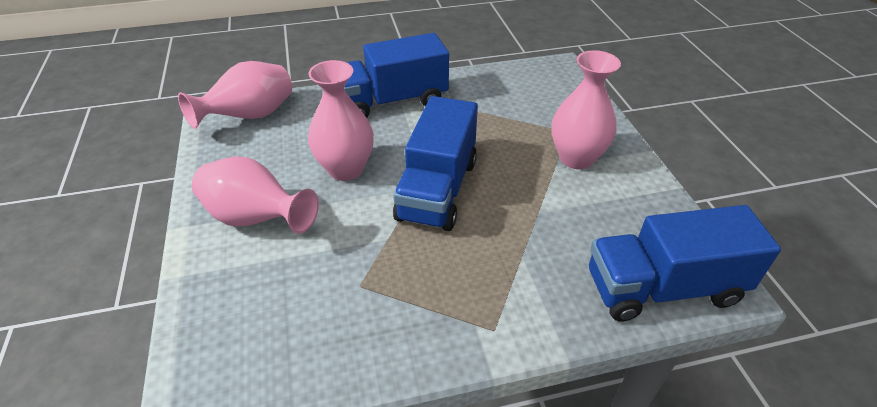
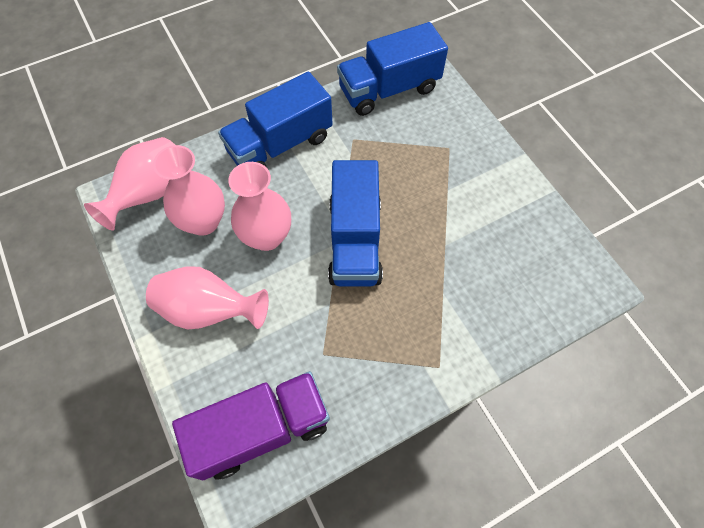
camera: 15 degrees left, 20 degrees up
pink vase [551,50,621,169] -> pink vase moved to [153,145,225,236]
blue truck [589,205,781,322] -> blue truck moved to [337,22,448,116]
none -> purple truck [172,371,330,480]

